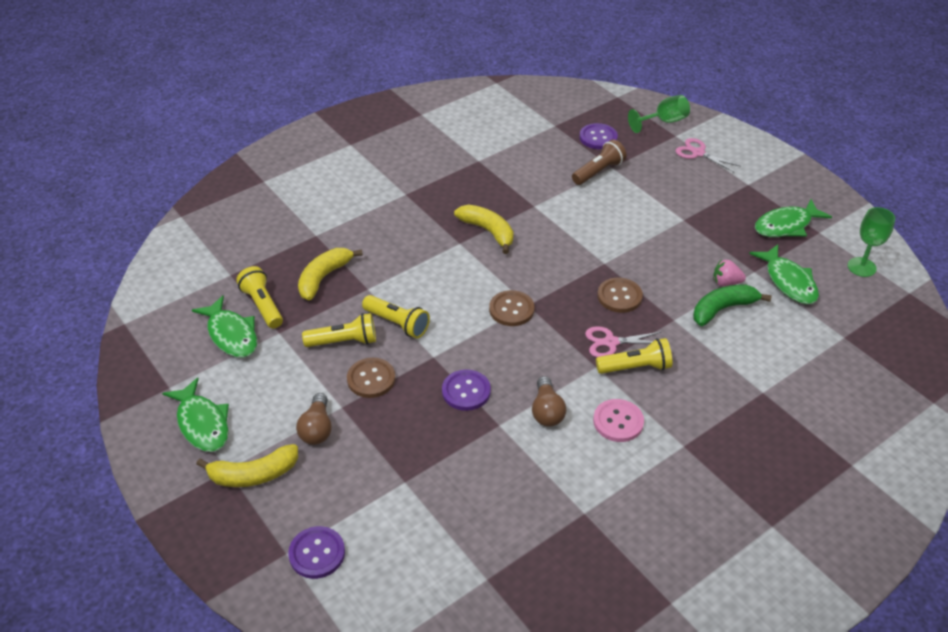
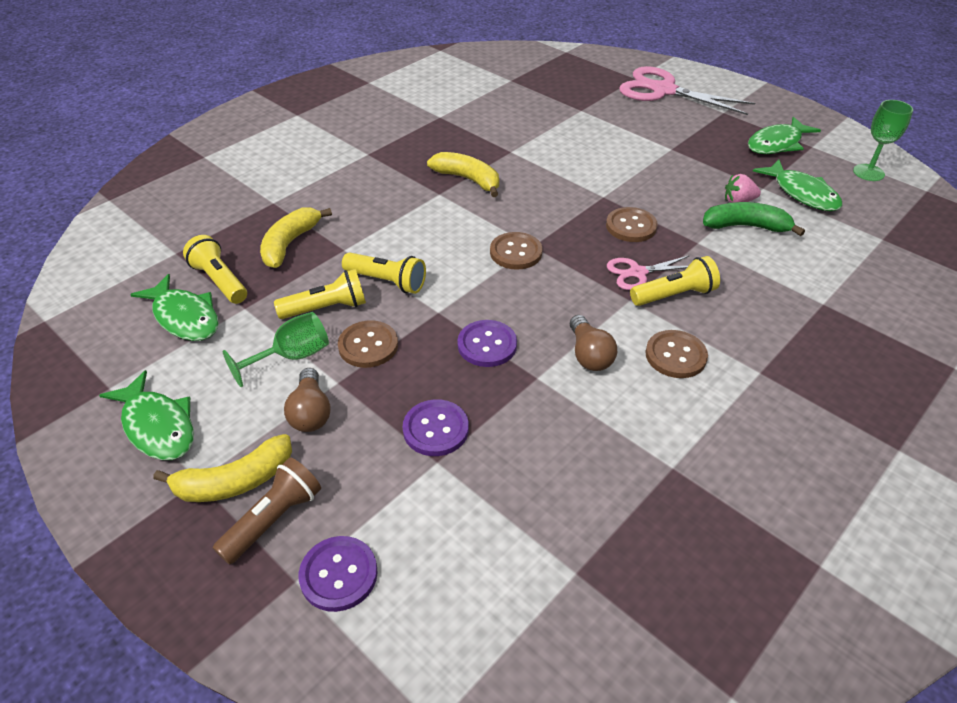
camera: 10 degrees left, 0 degrees up
brown flashlight [572,139,627,185] -> brown flashlight moved to [213,458,321,564]
purple button [579,123,618,149] -> purple button moved to [403,399,469,456]
pink button [593,399,644,442] -> brown button [645,330,708,378]
green goblet [628,95,690,133] -> green goblet moved to [223,312,329,387]
pink scissors [676,138,741,172] -> pink scissors [619,66,755,115], size x1.92
green banana [693,285,772,326] -> green banana turned 45 degrees clockwise [703,202,805,236]

